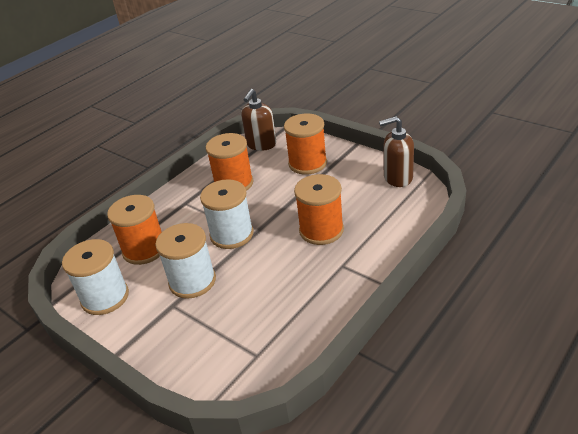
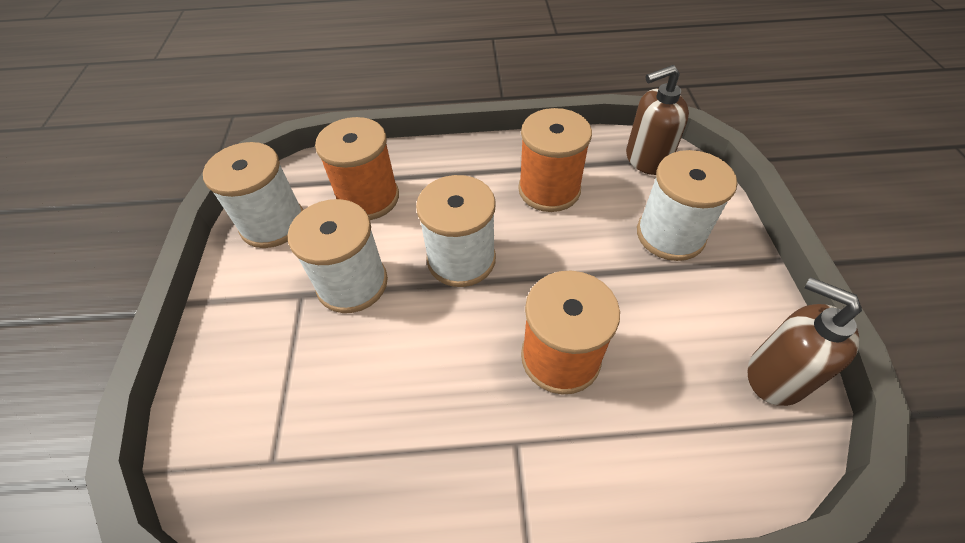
camera: 45 degrees right, 15 degrees up
orange spool [284,113,327,175] -> white spool [637,150,738,261]

